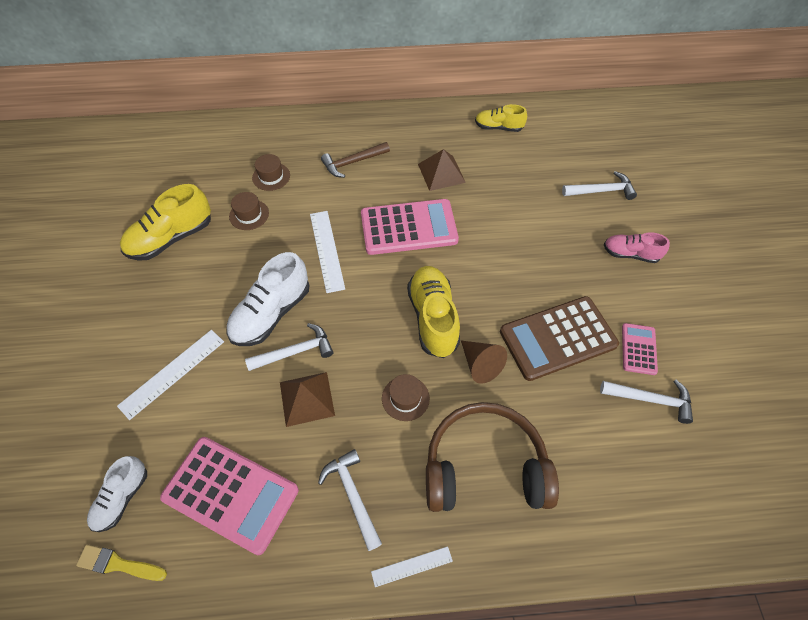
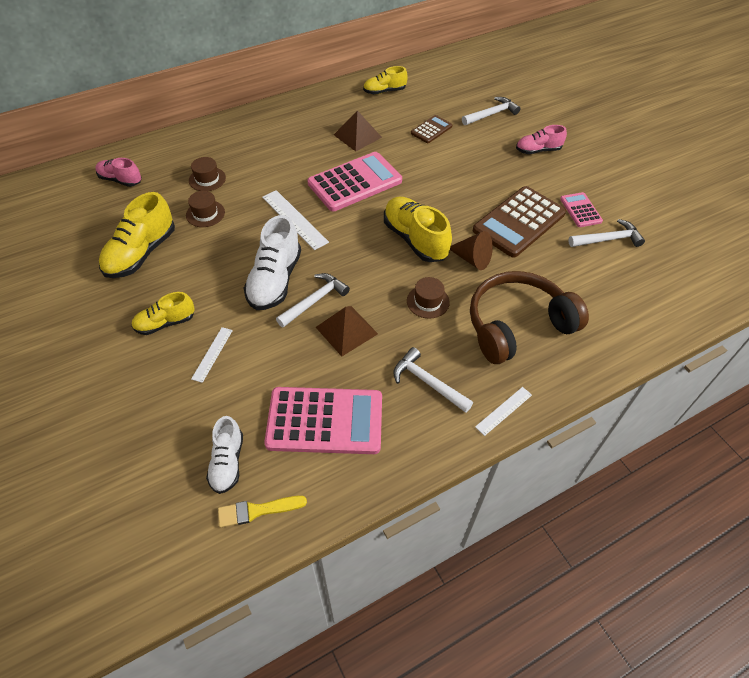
camera: 25 degrees left, 5 degrees down
white ruler [117,330,224,420] -> white ruler [191,327,233,383], size x0.59
brown hammer [321,142,390,178] -> none
none -> pink shoe [95,158,142,187]
none -> yellow shoe [131,292,194,335]
none -> brown calculator [411,115,452,143]

